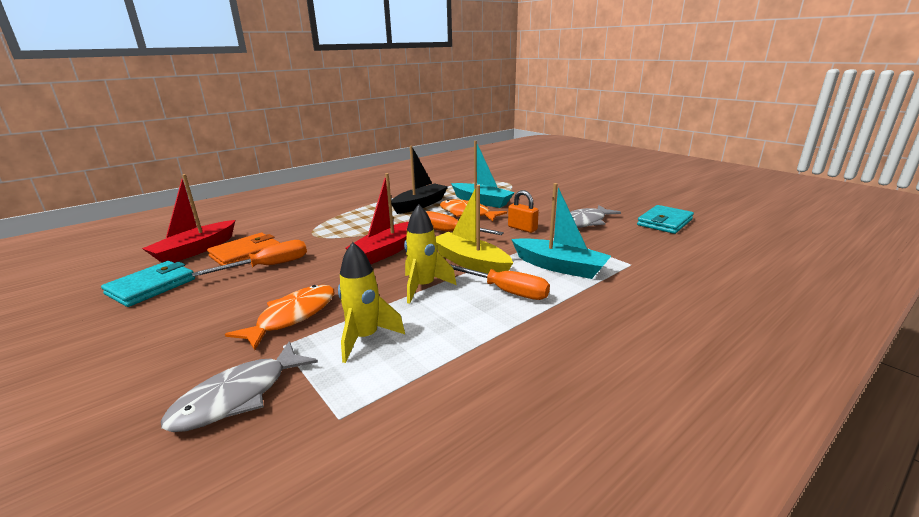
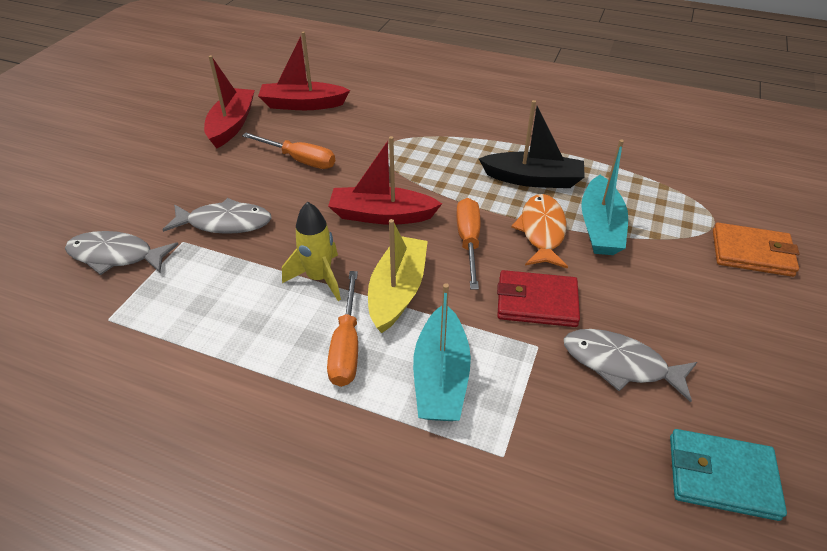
camera: 60 degrees right, 20 degrees up
turquoise wallet [101,261,195,307] -> red boat [204,55,255,148]
orange wallet [207,233,280,269] -> orange wallet moved to [713,223,800,277]
orange fish [225,285,334,350] -> grey fish [163,198,272,234]
yellow rocket [338,242,405,363] -> none
orange padlock [508,190,539,233] -> red wallet [497,270,580,327]

